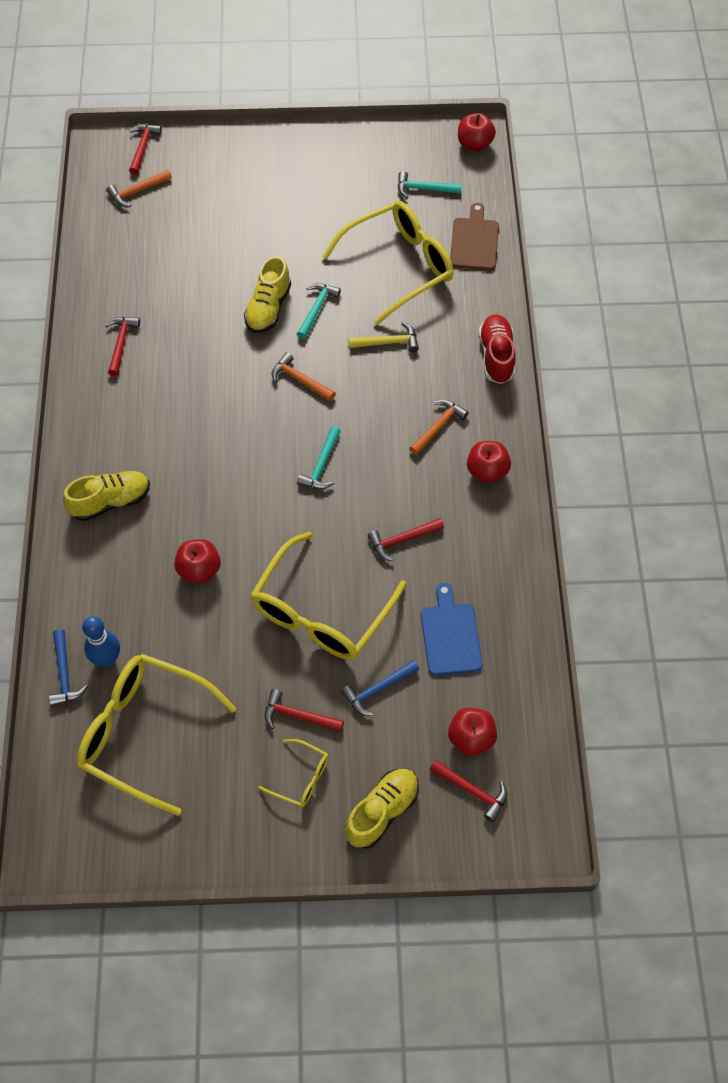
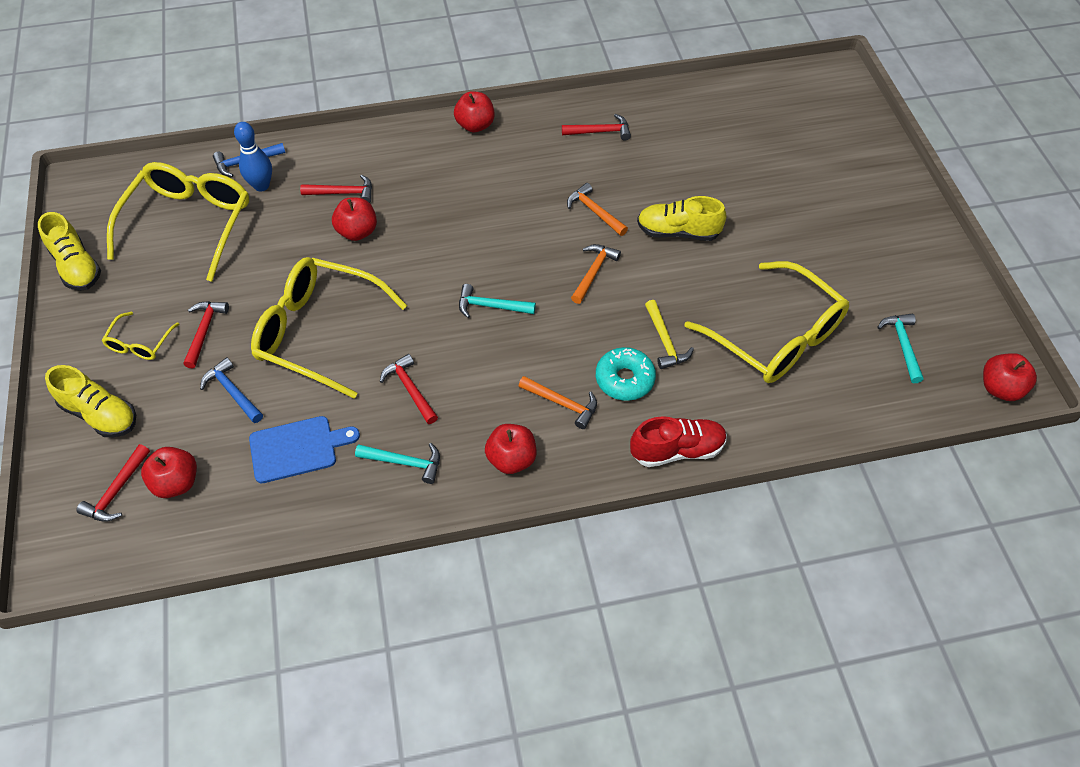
camera: 80 degrees right, 5 degrees down
yellow shoe [63,471,150,521] -> yellow shoe moved to [38,212,101,291]
orange hammer [106,169,172,207] -> orange hammer moved to [567,183,628,236]
red hammer [129,124,162,175] -> red hammer moved to [300,174,372,203]
turquoise hammer [297,283,341,339] -> turquoise hammer moved to [355,443,440,484]
brown cutting board [450,203,499,270] -> none
none -> red apple [454,91,495,132]
none -> turquoise donut [596,347,656,401]

